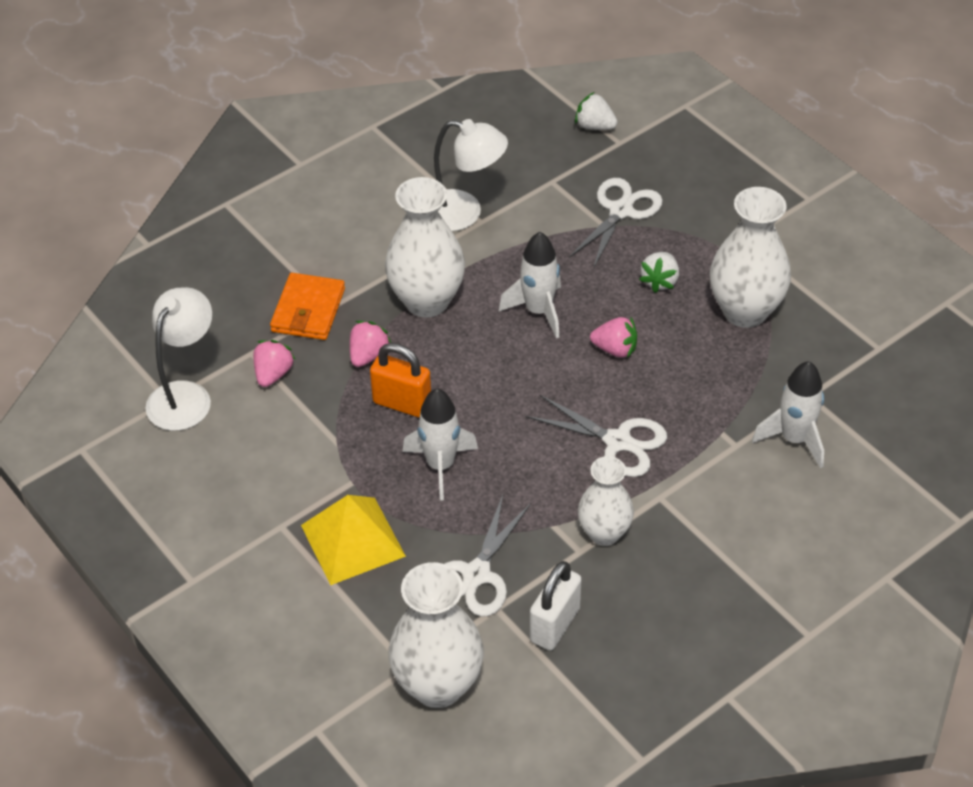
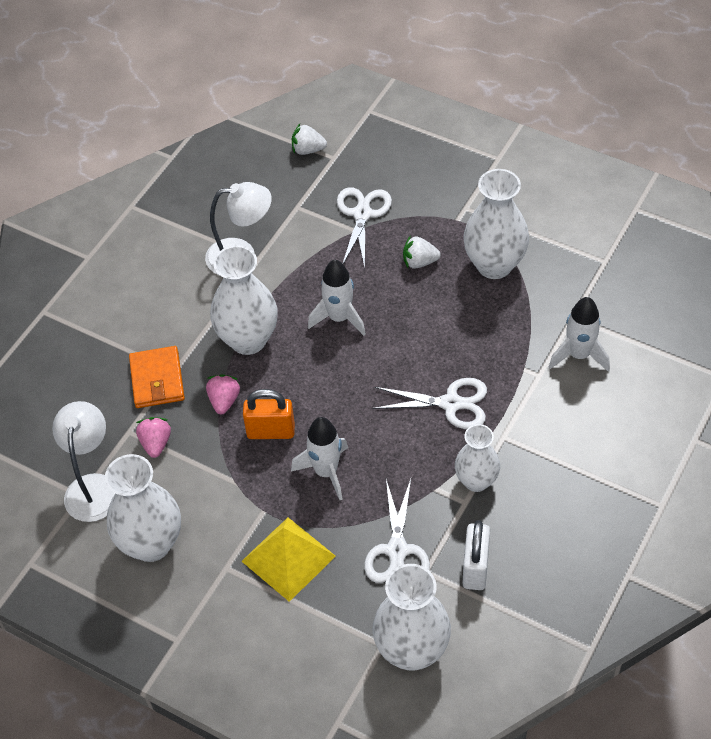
camera: 20 degrees left, 5 degrees up
pink strawberry [590,317,637,358] -> none
white strawberry [639,252,679,293] -> white strawberry turned 90 degrees clockwise [403,235,441,269]
none -> white vase [105,454,181,562]

